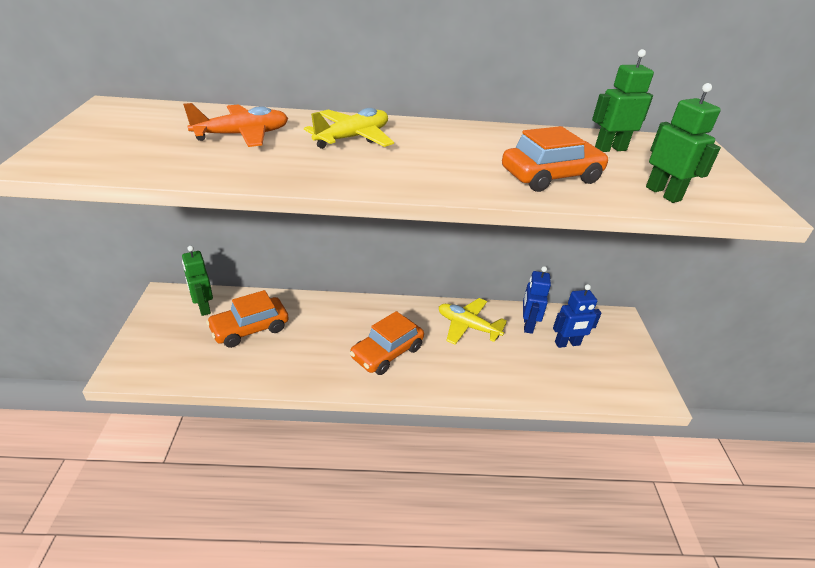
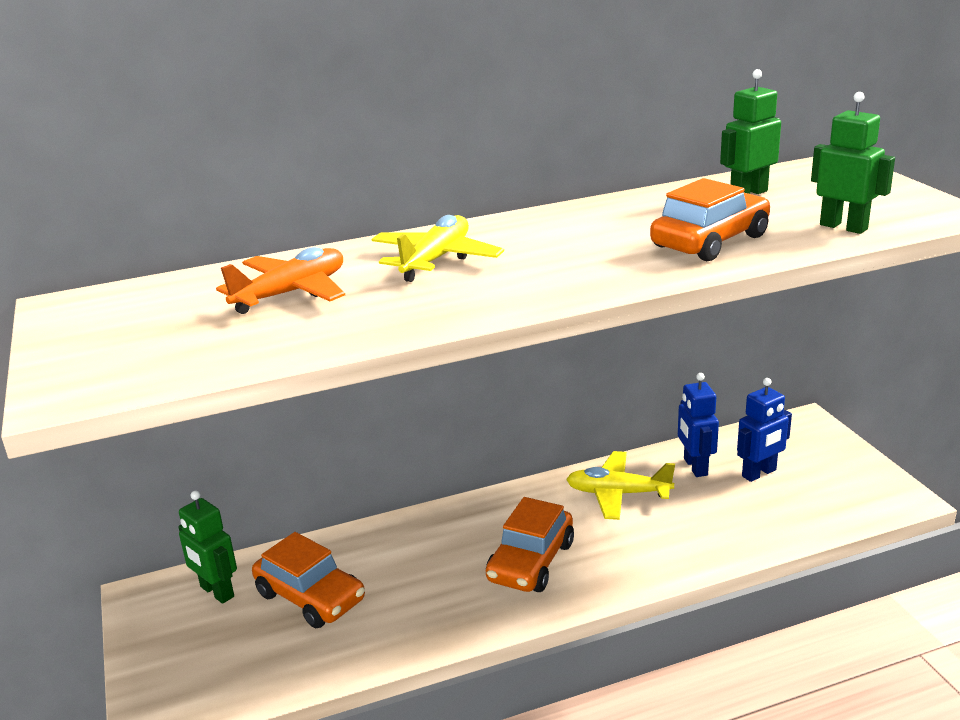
camera: 15 degrees left, 10 degrees down
orange car [206,290,289,348] -> orange car turned 90 degrees counterclockwise [252,532,365,628]

